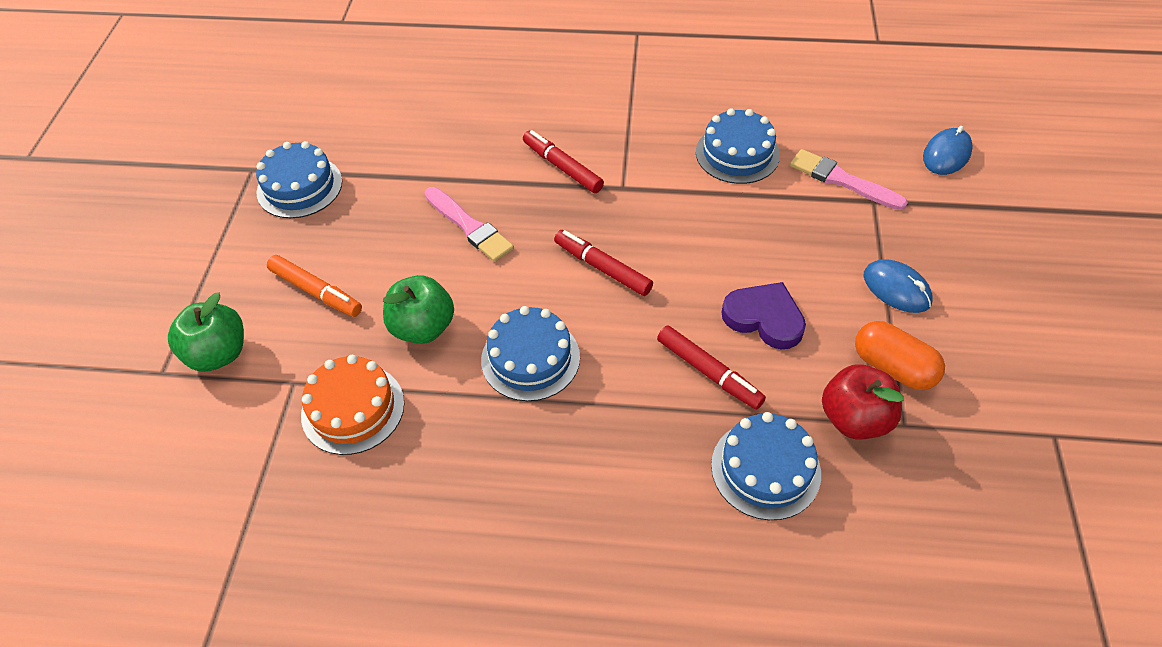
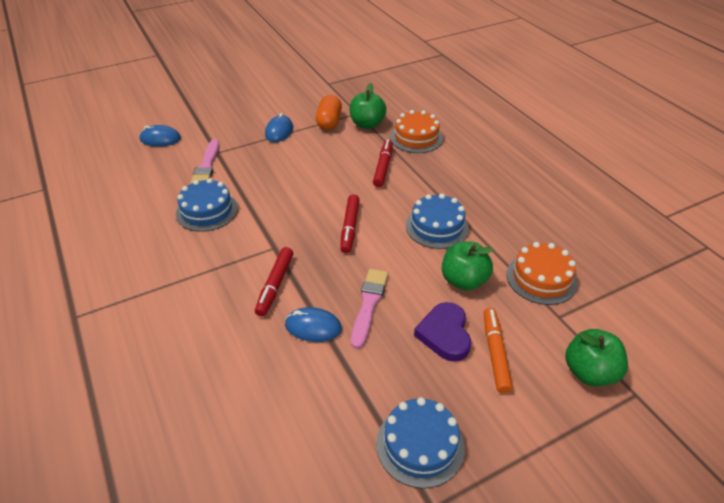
camera: 125 degrees left, 10 degrees down
blue cake [711,412,821,520] -> orange cake [390,110,443,153]
purple heart [721,282,806,349] -> purple heart moved to [414,302,471,362]
red apple [822,364,904,440] -> green apple [350,83,386,129]
none -> blue mouse [285,307,342,342]

